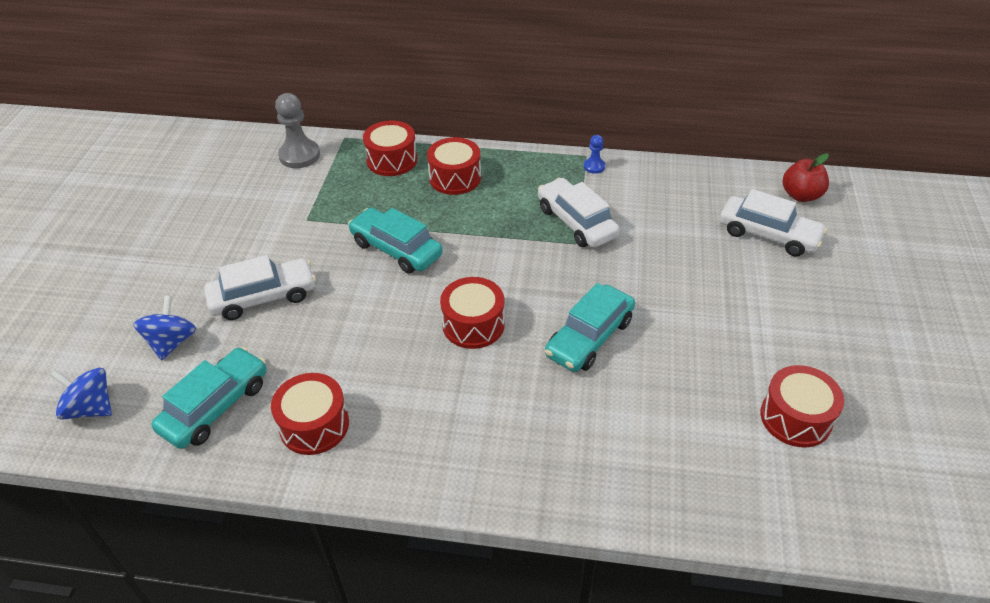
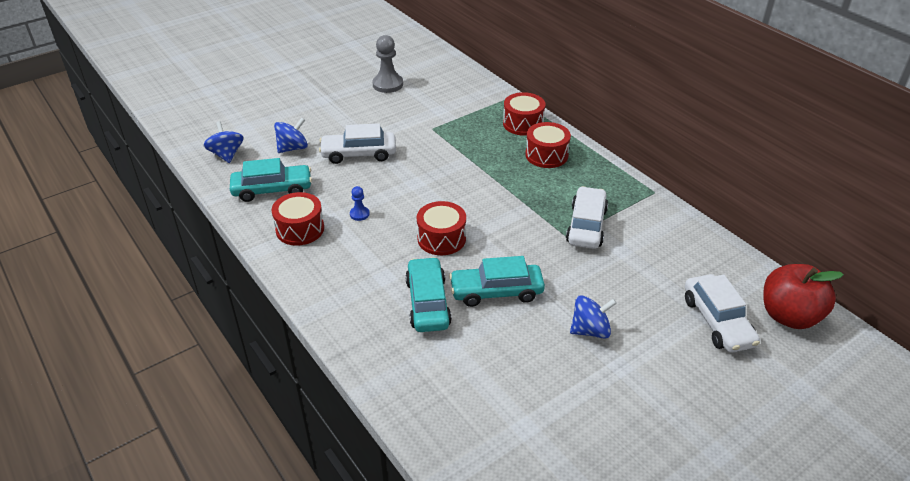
camera: 45 degrees right, 5 degrees down
white car [204,255,316,320] -> white car turned 150 degrees clockwise [319,123,396,164]
grey pawn [275,93,320,168] -> grey pawn moved to [372,35,403,93]
turquoise car [348,207,443,274] -> turquoise car moved to [405,257,452,332]
blue pawn [584,135,605,174] -> blue pawn moved to [350,186,370,221]
red drum [760,365,844,447] -> none
red apple [783,153,829,202] -> red apple [763,264,844,329], size x1.51
none -> blue spinning top [570,295,617,339]

